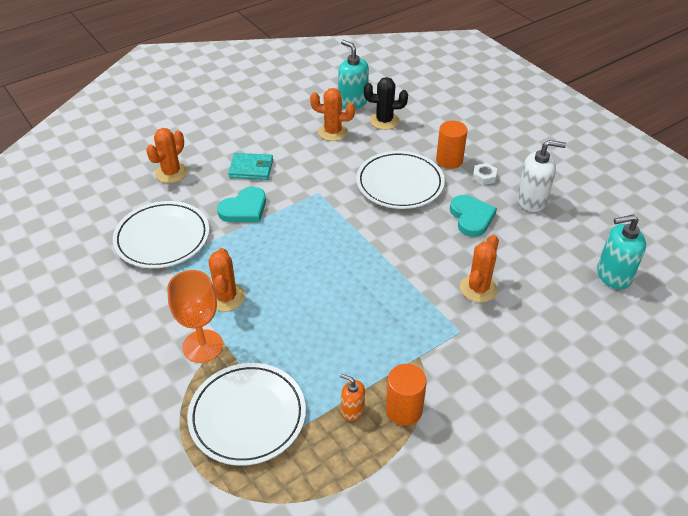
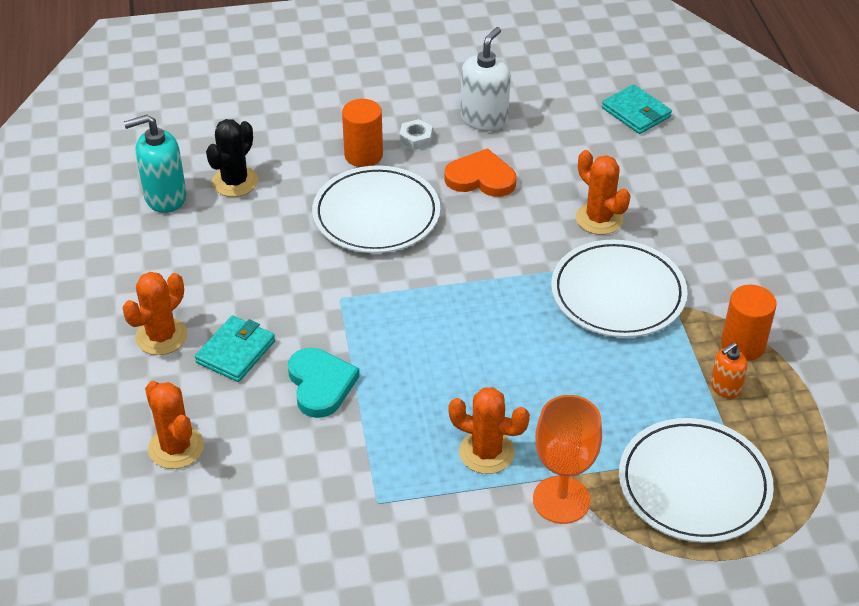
camera: 65 degrees left, 0 degrees up
white plate [113,201,209,268] -> white plate moved to [551,239,687,338]
orange cactus [310,88,355,141] -> orange cactus moved to [122,272,188,355]
turquoise heart [450,195,497,237] -> orange heart [445,148,516,197]
turquoise soap dispenser [597,214,646,289] -> turquoise wallet [602,84,672,134]

